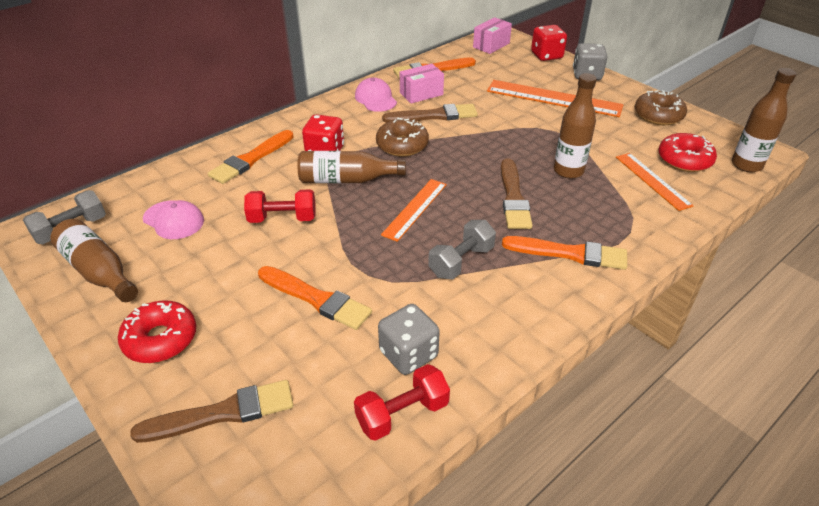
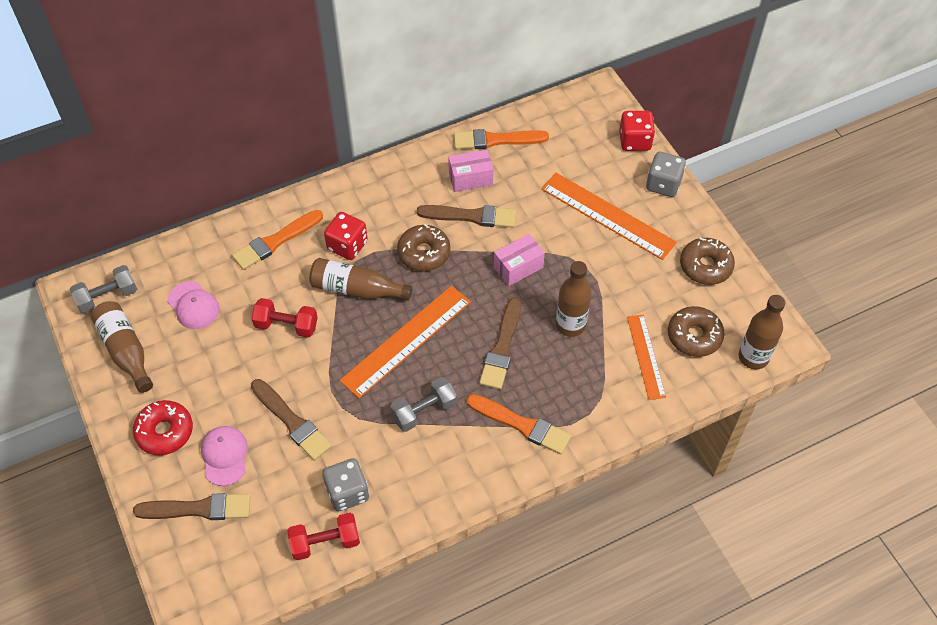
camera: 15 degrees right, 15 degrees up
orange brush [258,266,372,330] -> brown brush [251,379,332,461]
pink cap [355,78,397,112] -> pink cap moved to [201,426,248,486]
orange ruler [381,179,447,242] -> orange ruler [340,286,471,398], size x1.62
pink box [473,17,512,54] -> pink box moved to [494,234,545,286]
red donut [658,133,717,172] -> brown donut [668,306,724,357]

